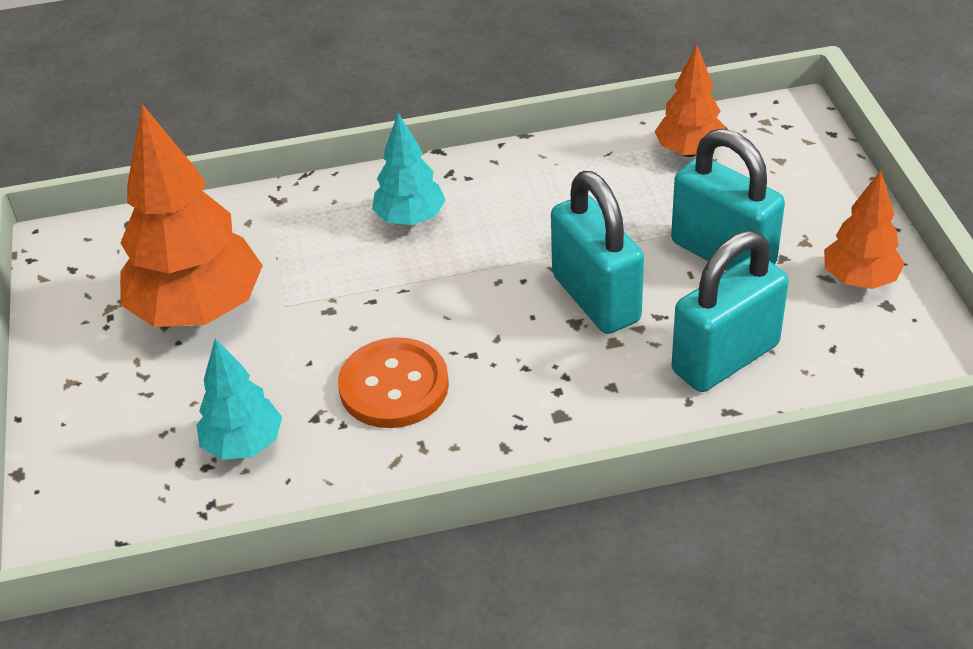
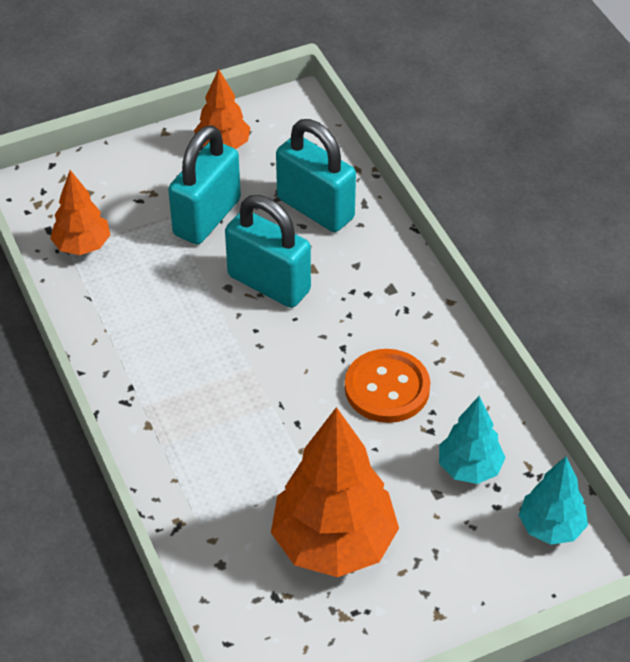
camera: 105 degrees left, 5 degrees up
turquoise tree [372,113,446,225] -> turquoise tree moved to [519,456,588,545]
turquoise padlock [551,171,644,334] -> turquoise padlock turned 75 degrees clockwise [225,195,311,308]

